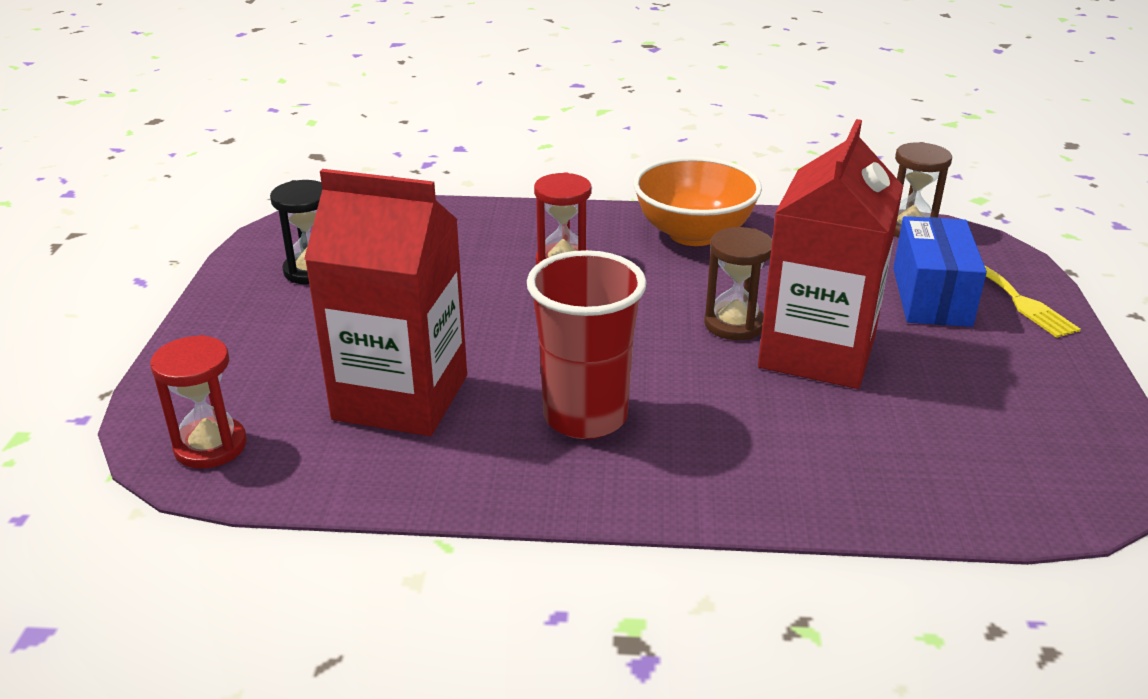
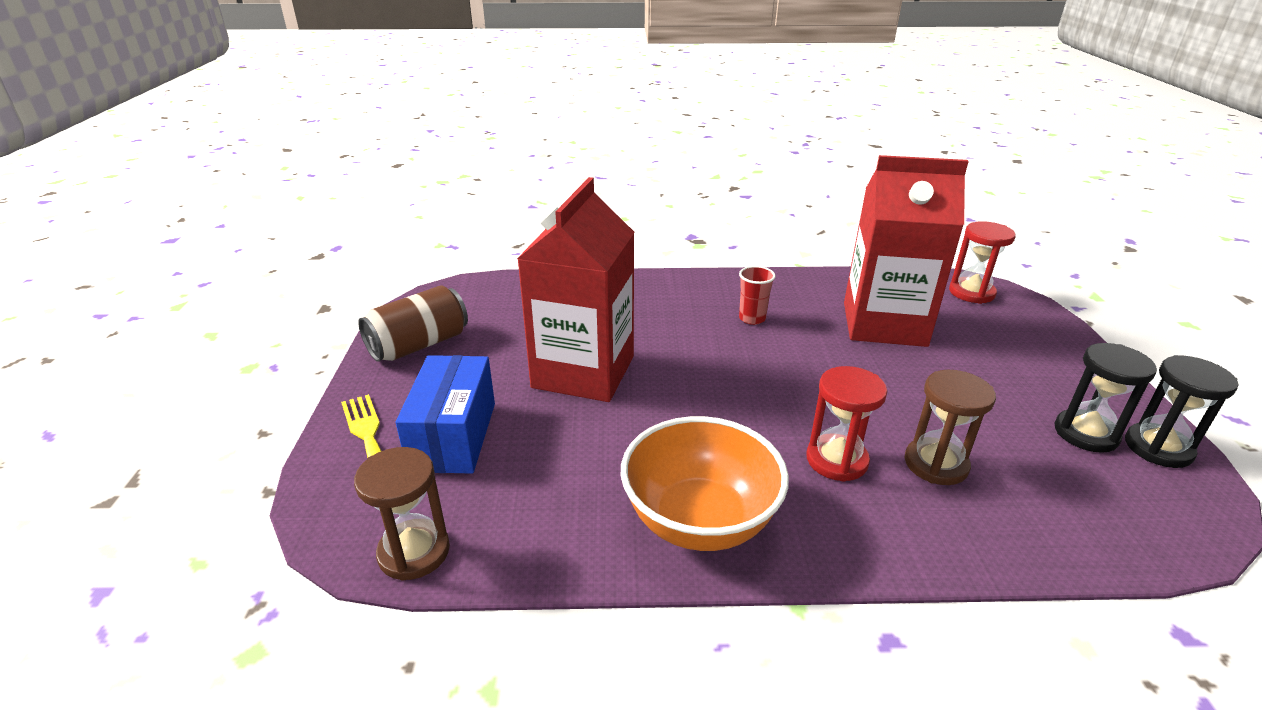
camera: 175 degrees right, 0 degrees up
red cup [527,250,647,439] -> red cup [739,266,776,325], size x0.47
brown hourglass [704,227,772,340] -> brown hourglass moved to [905,370,996,485]
none -> brown can [358,285,468,362]
none -> black hourglass [1125,355,1238,468]

